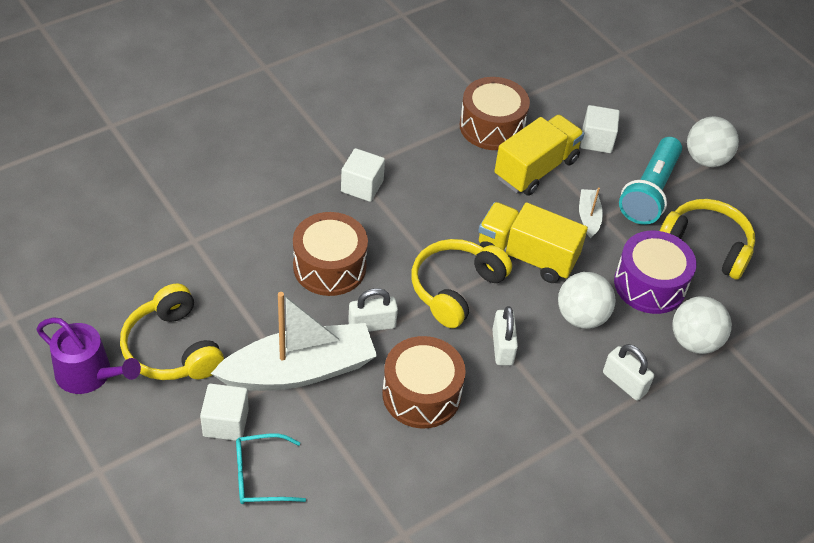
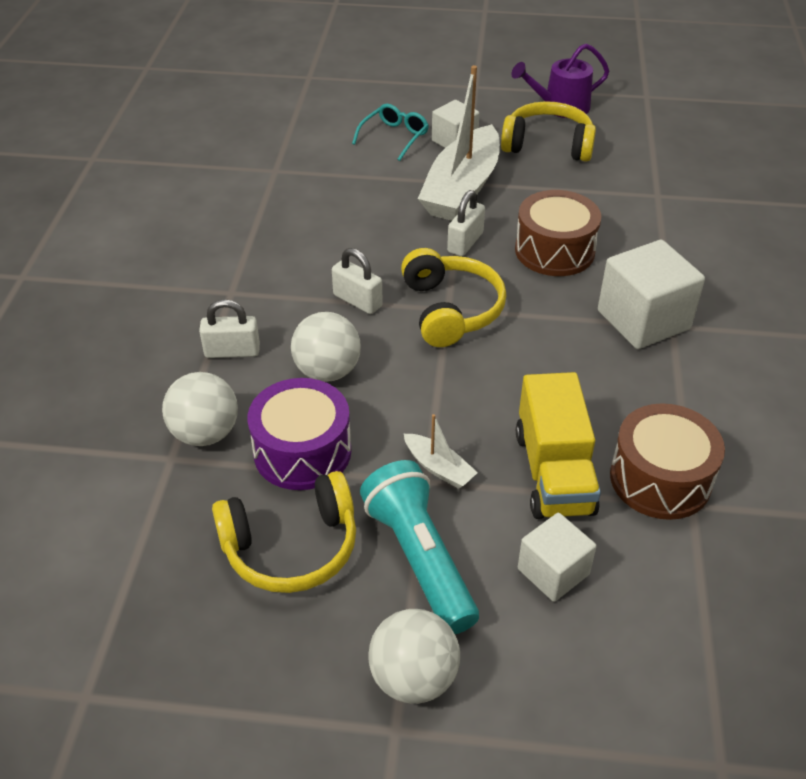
camera: 135 degrees right, 5 degrees down
white cube [341,148,385,202] -> white cube [598,240,705,349], size x1.64
brown drum [382,336,466,428] -> none
yellow truck [478,202,588,283] -> none

